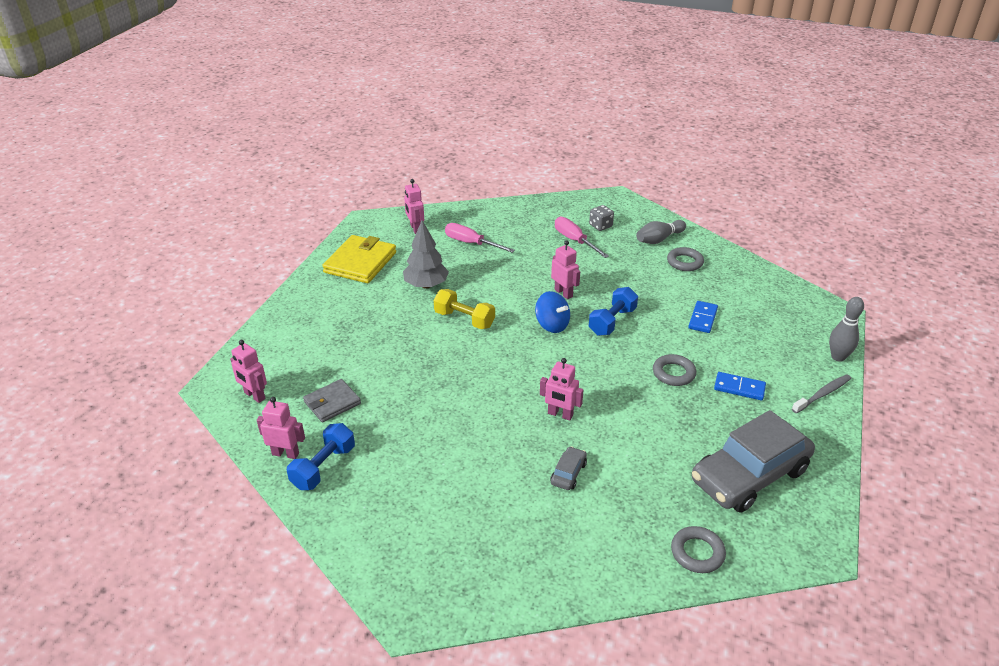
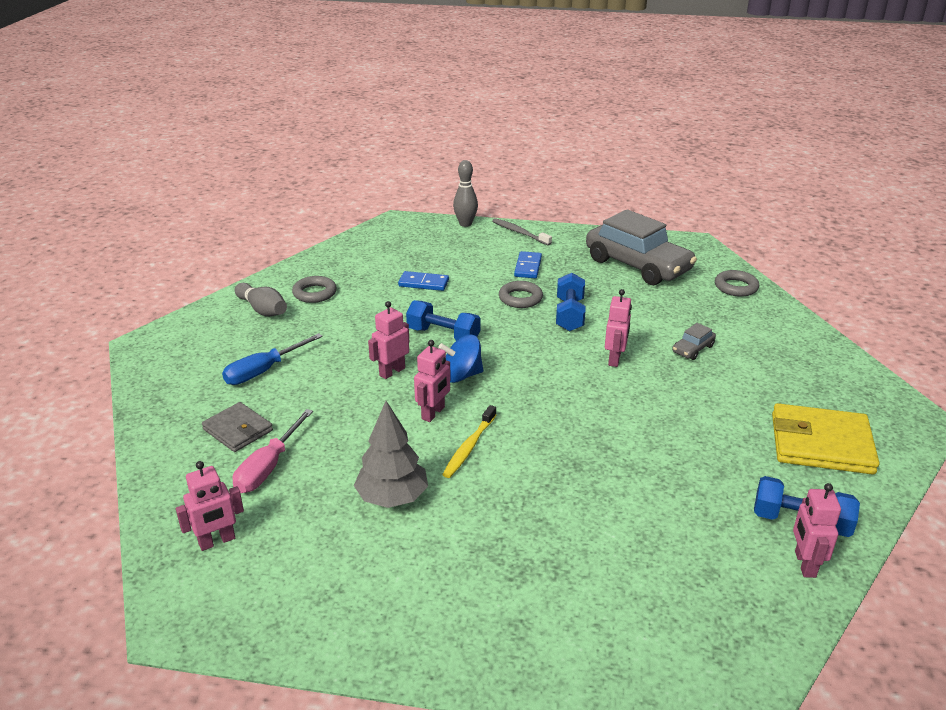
camera: 100 degrees left, 5 degrees down
pink robot [230,340,267,403] -> pink robot moved to [414,340,451,422]
grey wallet [303,379,361,423] -> grey wallet moved to [202,402,273,452]
yellow wallet [322,235,396,283] -> yellow wallet moved to [772,403,879,475]
yellow dumbbell [434,289,495,329] -> yellow toothbrush [442,405,496,478]
blue spinning top [535,291,570,333] -> blue spinning top turned 135 degrees counterclockwise [439,335,484,383]
grey car [550,446,587,490] -> grey car turned 60 degrees counterclockwise [672,323,716,360]
pink screwdriver [555,217,609,258] -> blue screwdriver [222,333,323,385]
grey dice [589,205,614,231] -> none
none -> blue dumbbell [556,273,585,331]

